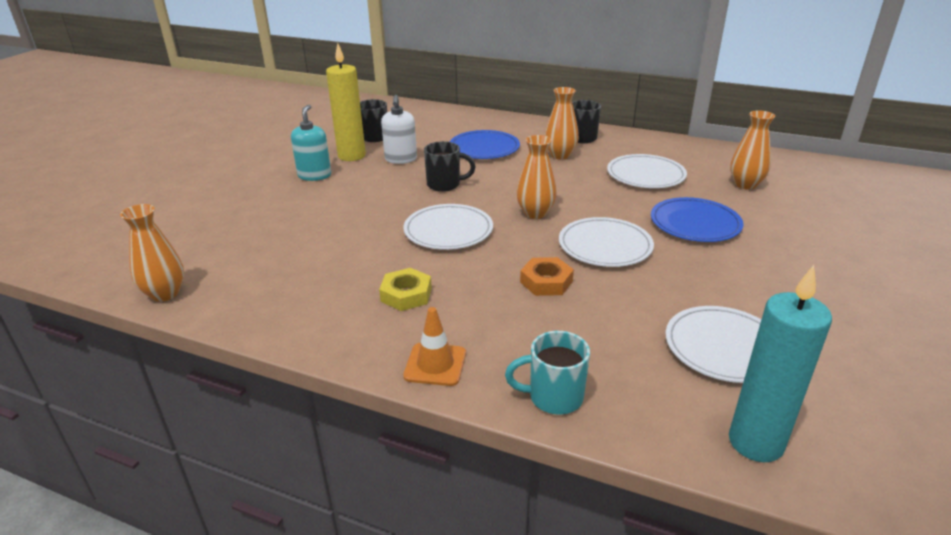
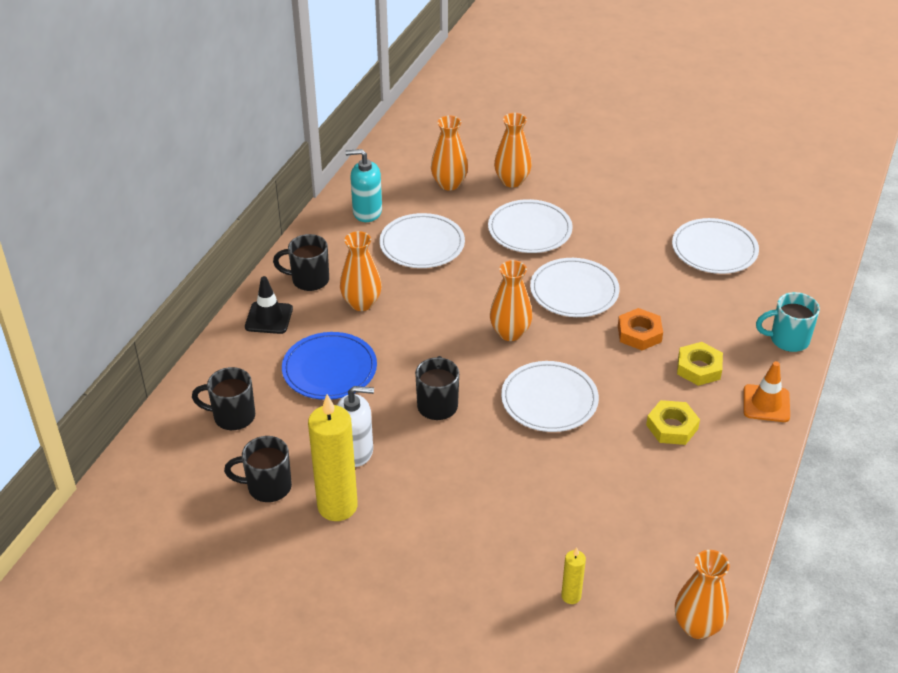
camera: 90 degrees left, 10 degrees up
turquoise soap dispenser [291,105,331,181] -> turquoise soap dispenser moved to [345,149,382,222]
turquoise mug [505,331,590,415] -> turquoise mug turned 90 degrees clockwise [756,292,820,352]
blue plate [651,197,743,242] -> white plate [488,199,573,253]
turquoise candle [729,265,832,462] -> none
none -> black mug [192,367,255,430]
none -> black traffic cone [245,276,293,334]
none -> orange vase [494,113,532,188]
none -> yellow candle [561,547,586,604]
none -> yellow nut [677,342,723,386]

